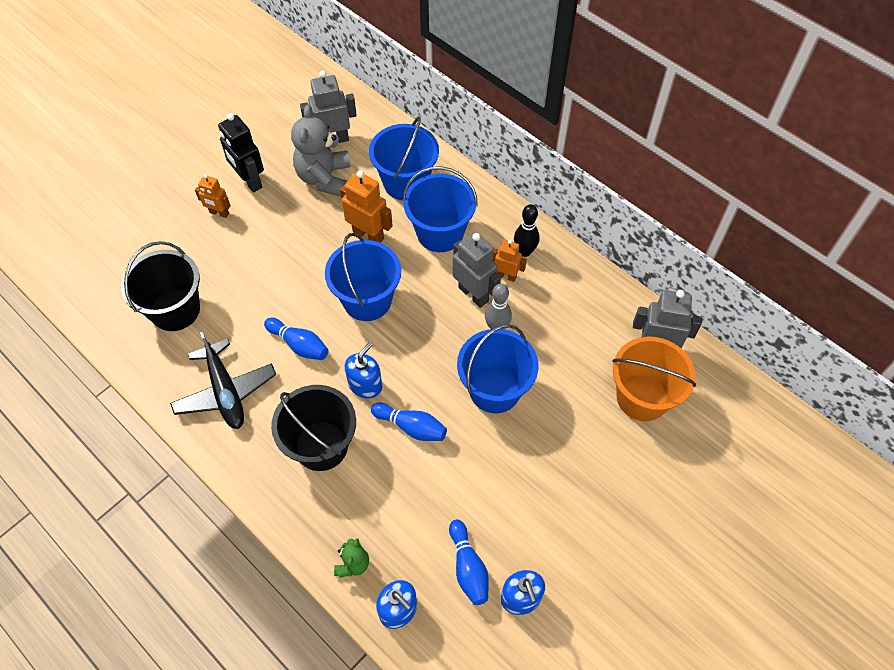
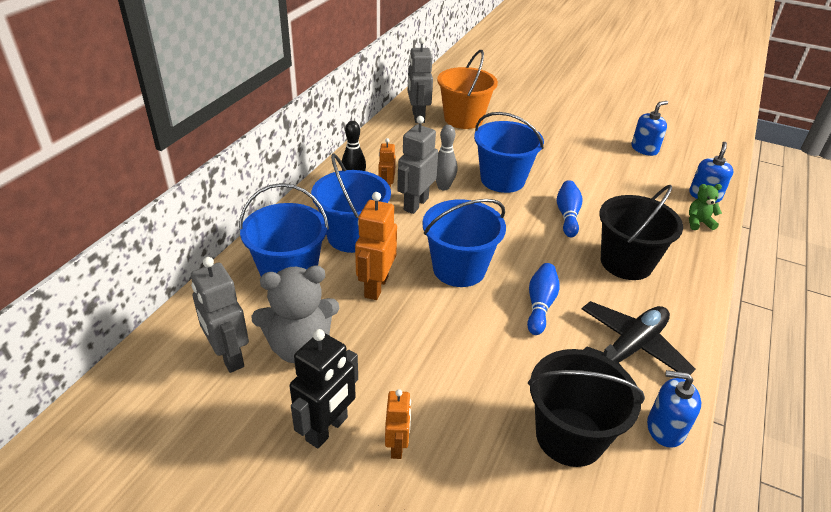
camera: 110 degrees left, 20 degrees down
blue soap dispenser [345,342,382,399] -> blue soap dispenser moved to [647,370,701,448]
blue bowling pin [449,519,489,605] -> none

